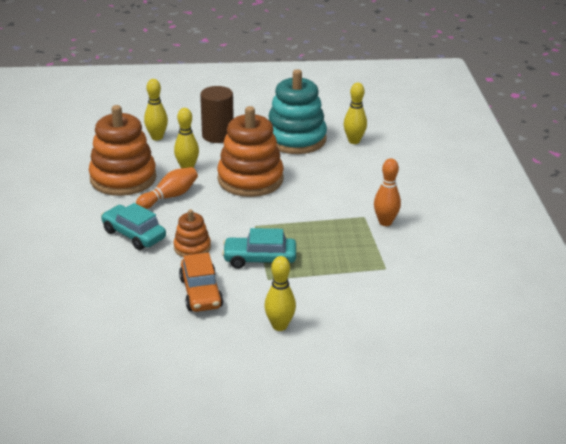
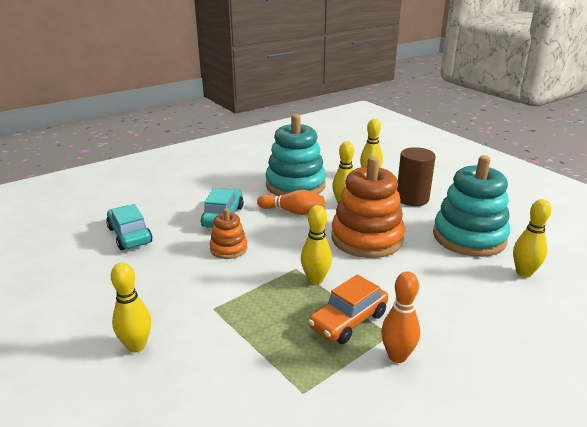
camera: 60 degrees right, 5 degrees down
orange stacking toy [89,105,156,196] -> turquoise stacking toy [265,114,326,196]
orange car [179,253,223,312] -> orange car moved to [308,274,388,344]
turquoise car [222,228,296,269] -> turquoise car moved to [106,204,152,250]
none -> yellow bowling pin [301,205,332,285]

